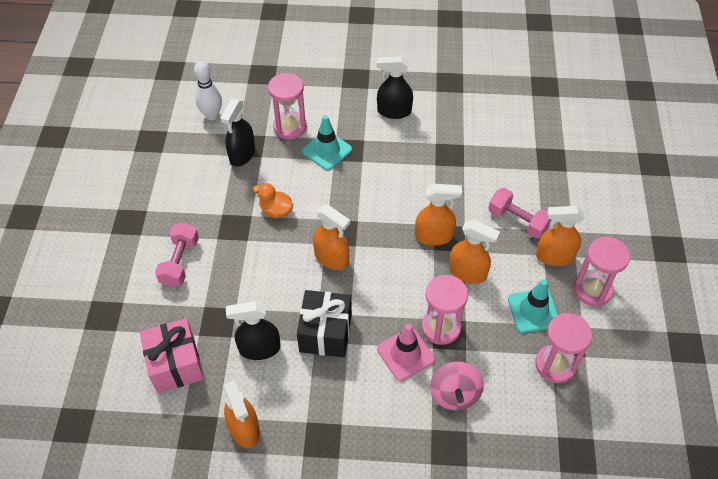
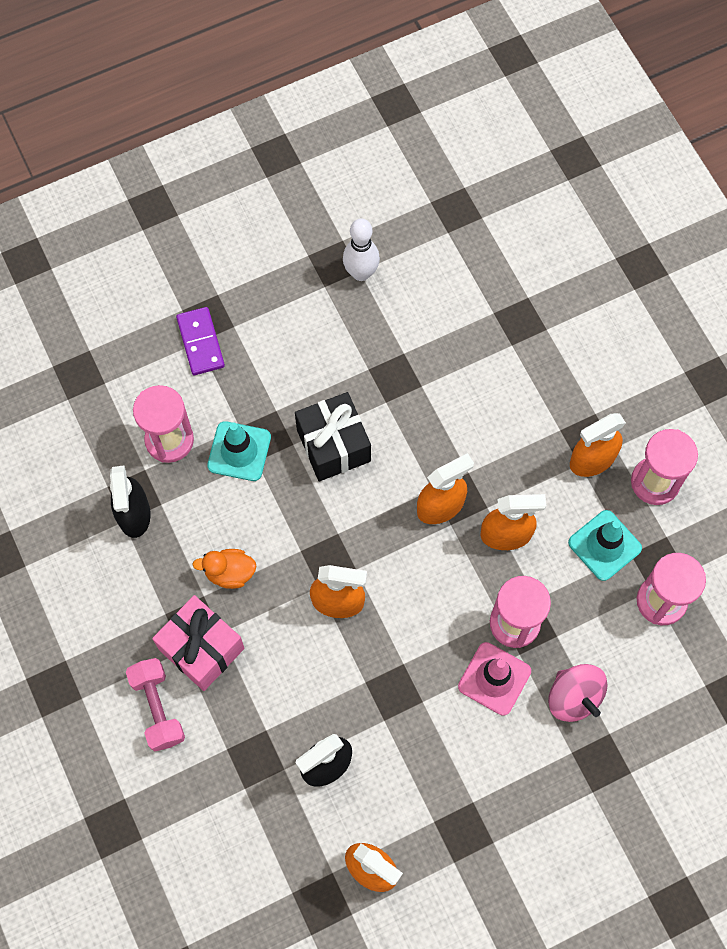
camera: 30 degrees left, 15 degrees up
pink gift [140,318,204,393] -> pink gift moved to [152,595,244,691]
white bowling pin [194,61,222,120] -> white bowling pin moved to [343,218,380,281]
black gift [297,290,352,357] -> black gift moved to [295,392,371,481]
black spray bottle [377,57,413,119] -> none
pink dumbbell [488,188,551,239] -> none
none -> purple domino [176,307,225,375]

